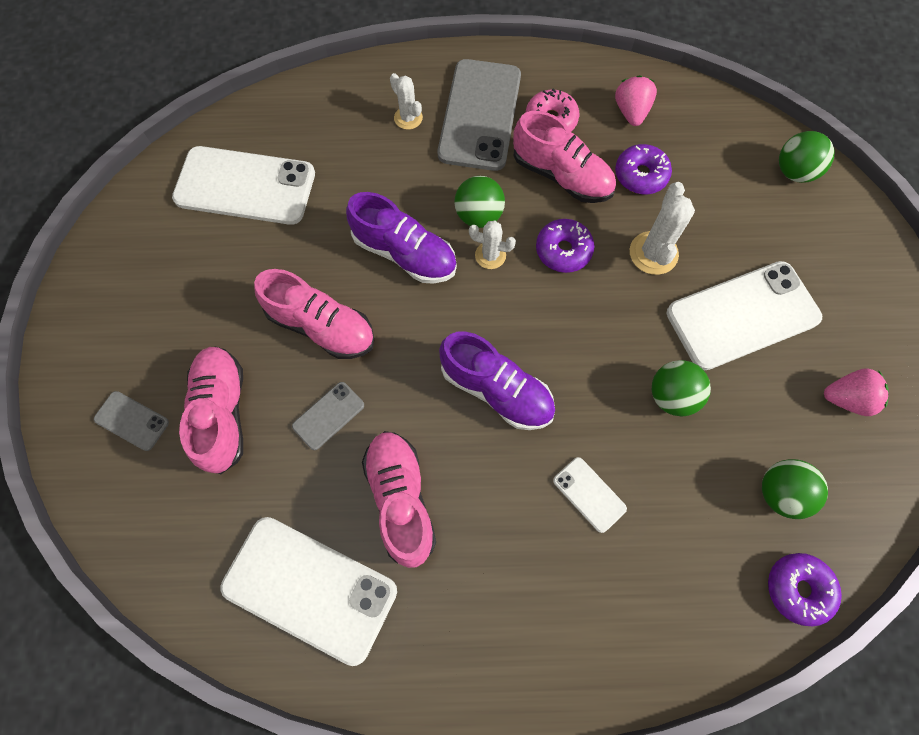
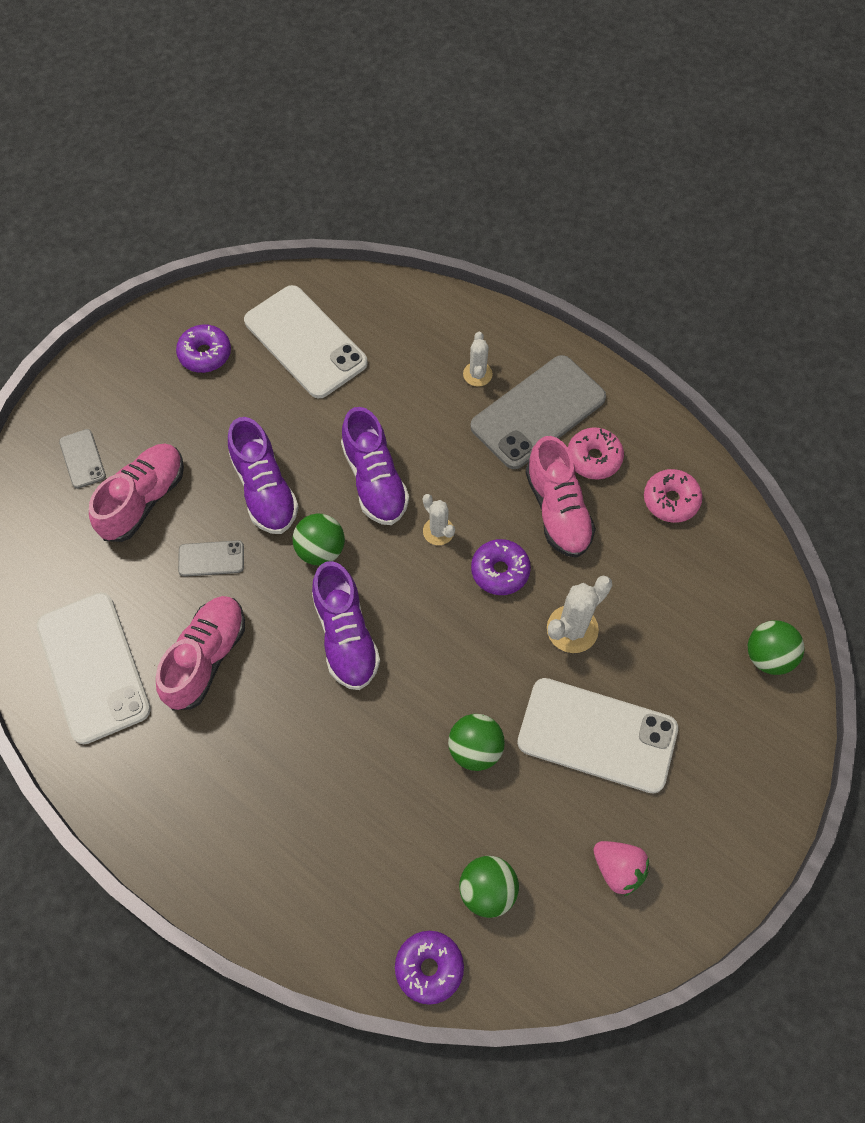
camera: 40 degrees right, 5 degrees down
pink shoe [254,269,374,359] -> purple shoe [228,417,299,534]
green ball [454,176,505,228] -> green ball moved to [293,514,345,566]
white phone [553,457,627,533] -> none
pink strawberry [615,75,657,126] -> pink donut [644,469,702,523]
purple donut [615,144,672,194] -> purple donut moved to [176,324,231,373]

